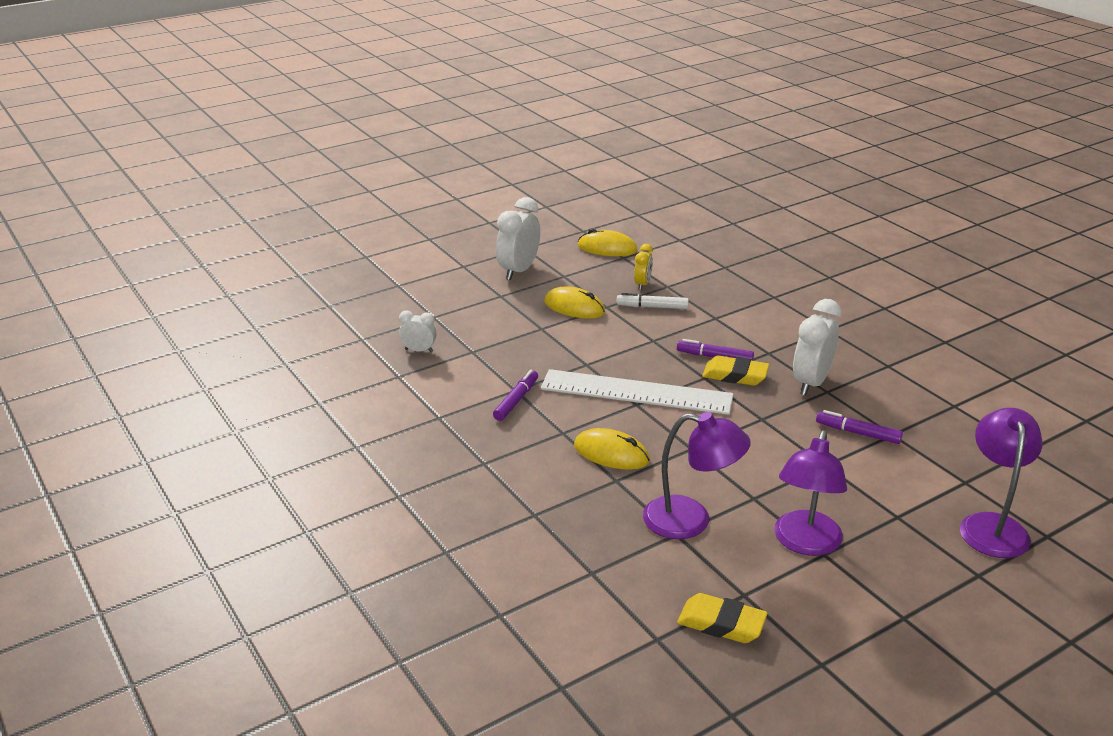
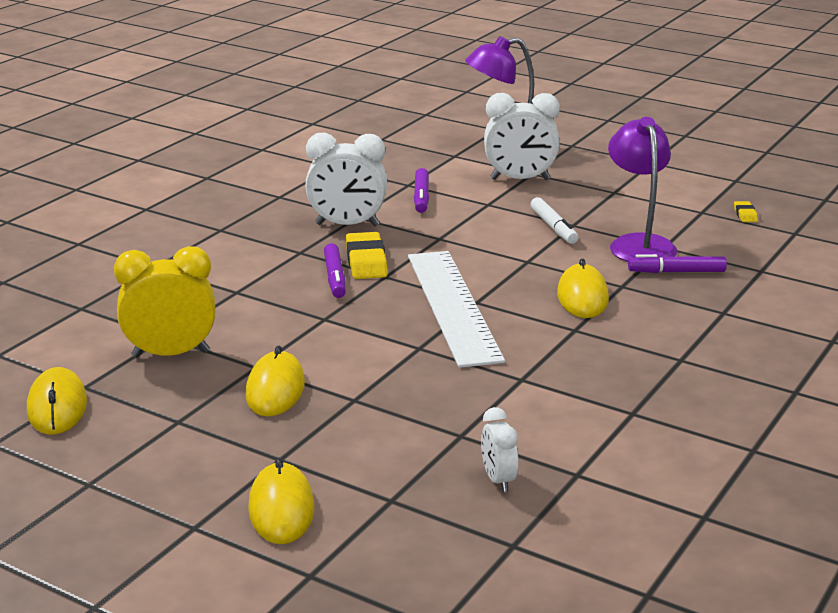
camera: 115 degrees left, 5 degrees down
purple marker [493,370,538,421] -> purple marker moved to [628,254,727,273]
white clock [496,197,540,280] -> white clock moved to [484,93,560,180]
white marker [617,293,689,309] -> white marker moved to [530,197,578,244]
yellow clock [634,244,653,290] -> yellow clock [114,246,215,358], size x1.83
yellow eraser [677,593,768,643] -> yellow eraser [734,201,758,222], size x0.51
purple lamp [774,430,847,556] -> none
none -> yellow mouse [248,458,314,544]

